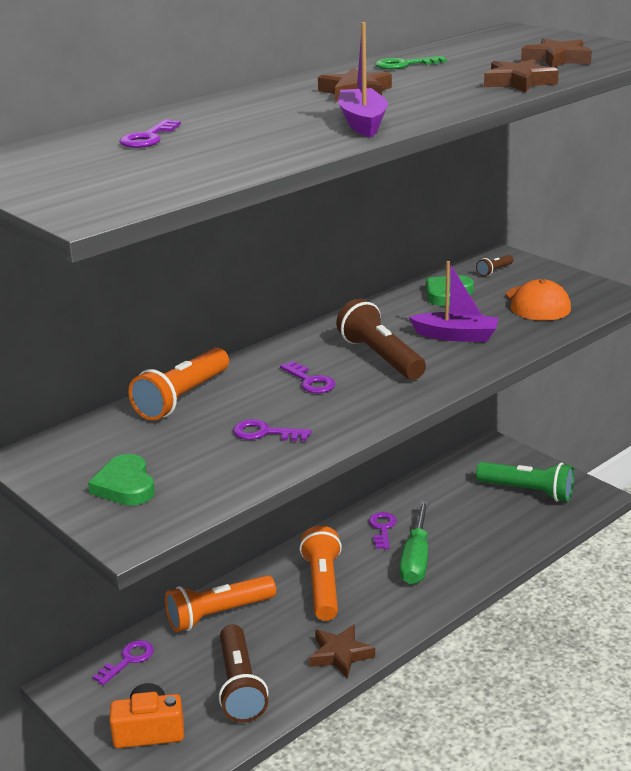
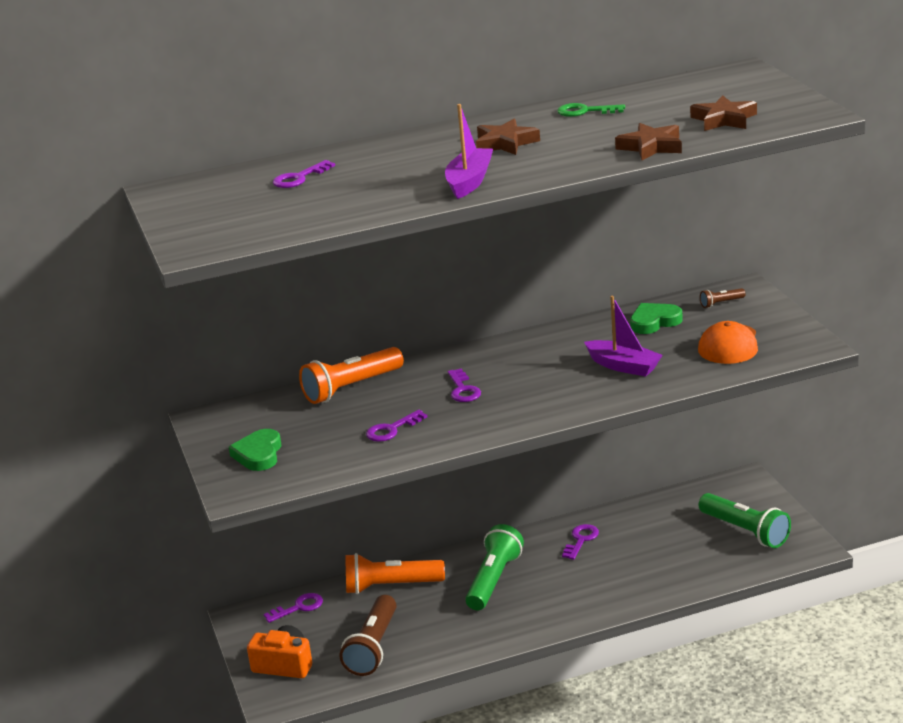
camera: 25 degrees right, 0 degrees up
purple key [233,419,312,441] -> purple key turned 75 degrees counterclockwise [366,410,427,442]
orange flashlight [300,526,342,621] -> green flashlight [465,524,524,610]
brown star [309,624,375,679] -> none
brown flashlight [336,298,426,380] -> none
green screwdriver [399,501,429,584] -> none

